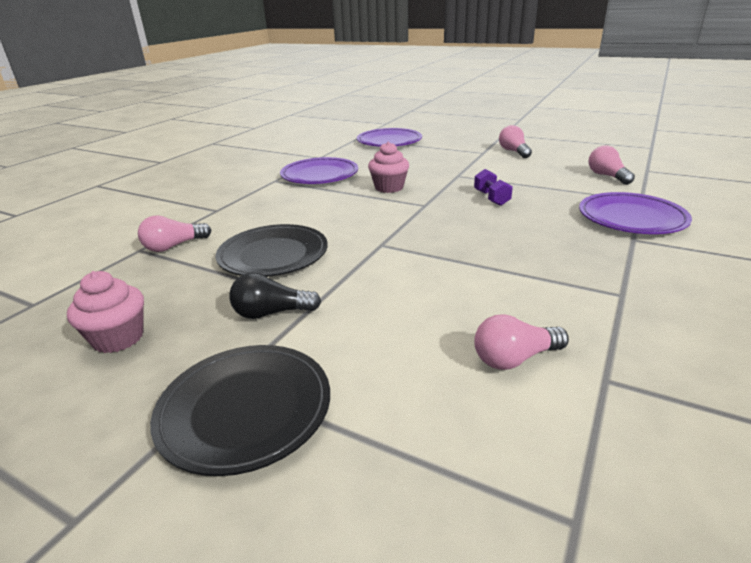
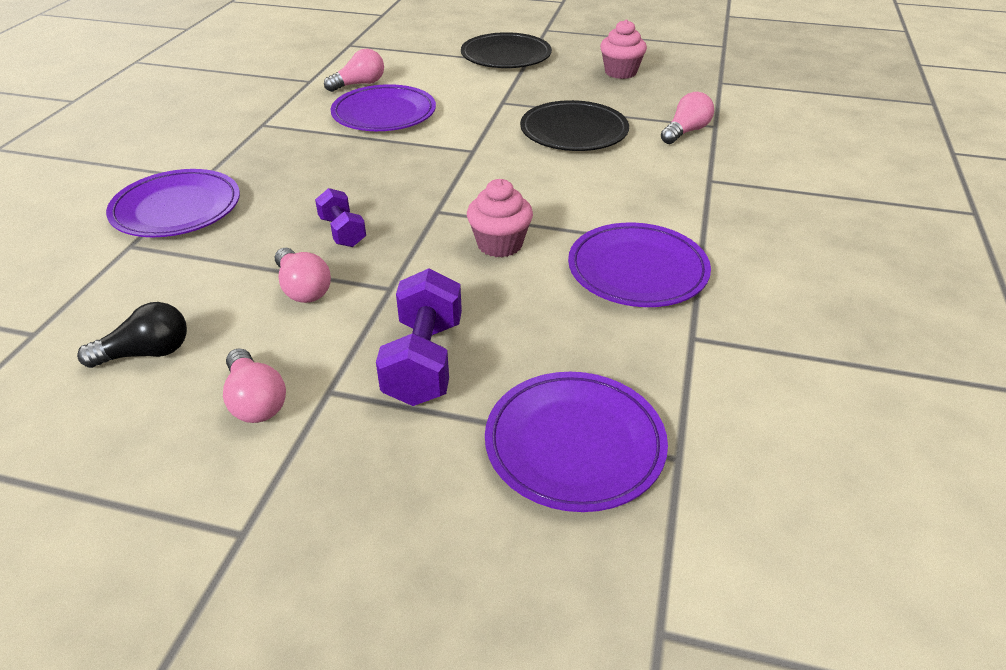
camera: 165 degrees right, 10 degrees up
black light bulb [229,273,321,319] -> black light bulb moved to [77,302,187,368]
pink light bulb [589,145,635,185] -> pink light bulb moved to [275,248,331,303]
none -> purple plate [331,84,436,131]
none -> purple dumbbell [376,268,462,406]

